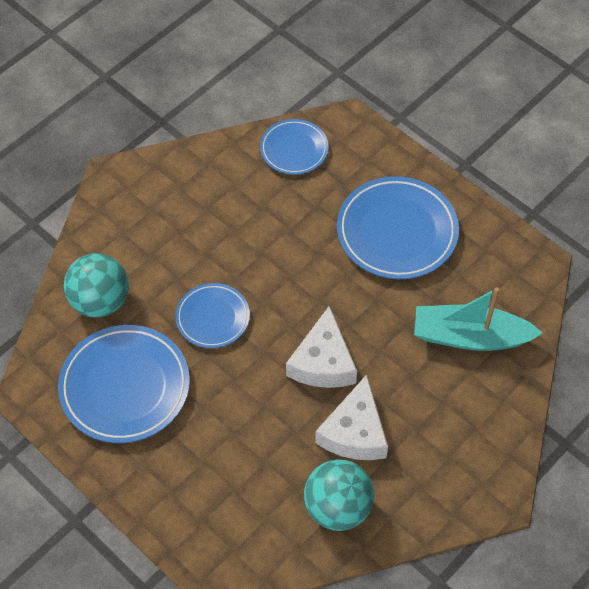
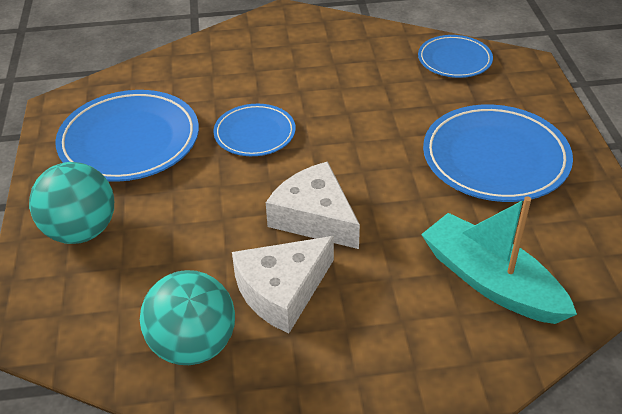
camera: 40 degrees right, 15 degrees down
turquoise ball [64,253,129,317] -> turquoise ball moved to [29,162,114,244]
white cheese [286,306,357,388] -> white cheese turned 90 degrees clockwise [266,161,360,249]

